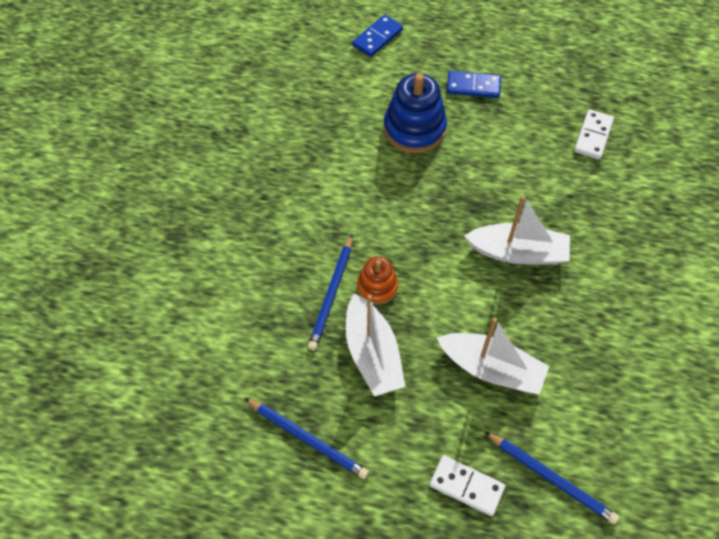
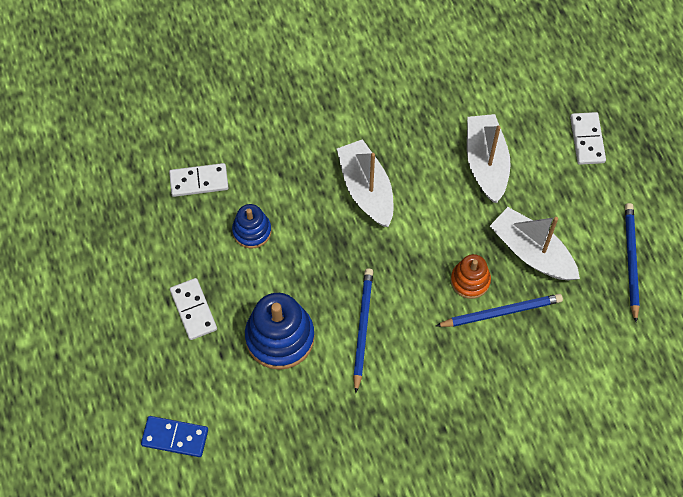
camera: 120 degrees left, 5 degrees up
white boat [346,294,406,396] -> white boat turned 90 degrees counterclockwise [490,207,580,280]
blue domino [447,71,501,98] -> white domino [170,278,217,340]
blue pencil [484,431,619,524] -> blue pencil moved to [353,269,373,393]
none -> blue stacking toy [232,204,271,248]

